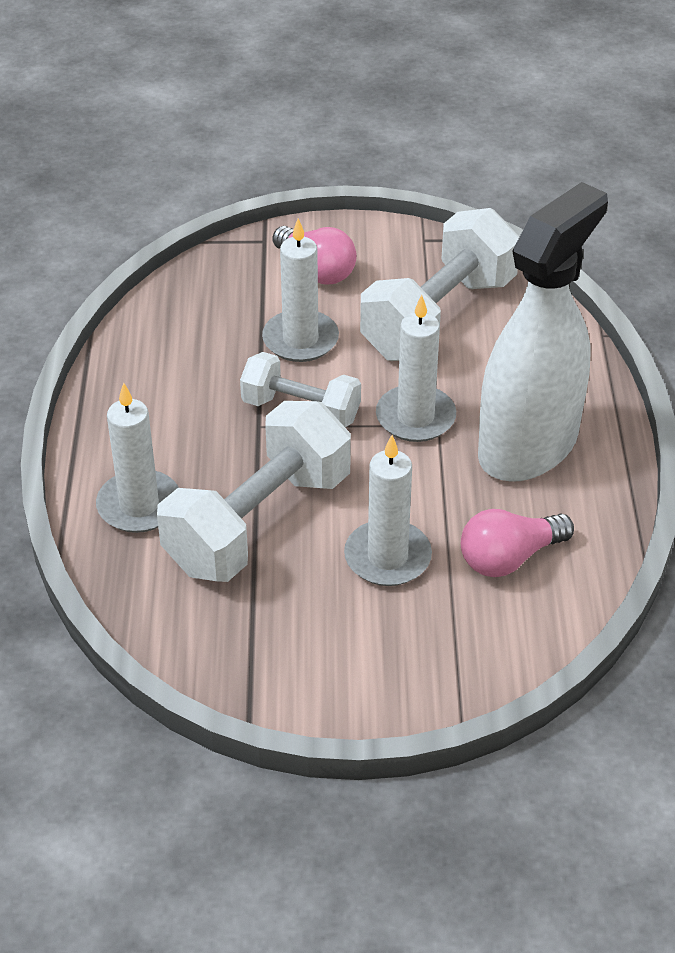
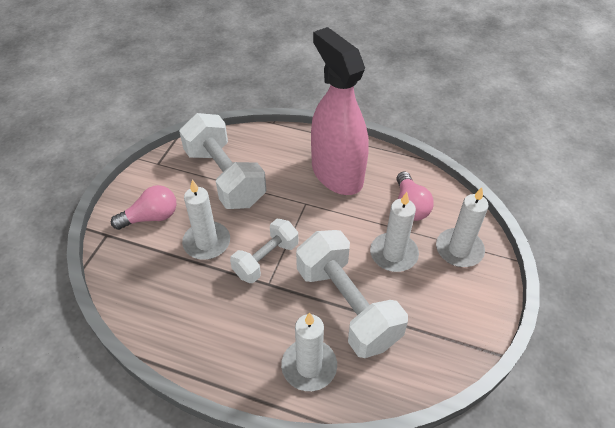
camera: 70 degrees left, 5 degrees up
white candle [376,295,456,442] -> white candle moved to [436,187,489,267]
white spray bottle [478,182,608,482] -> pink spray bottle [311,27,369,195]

